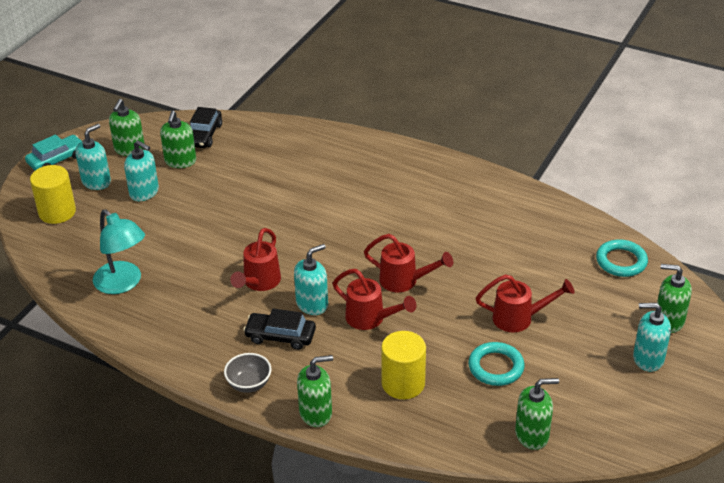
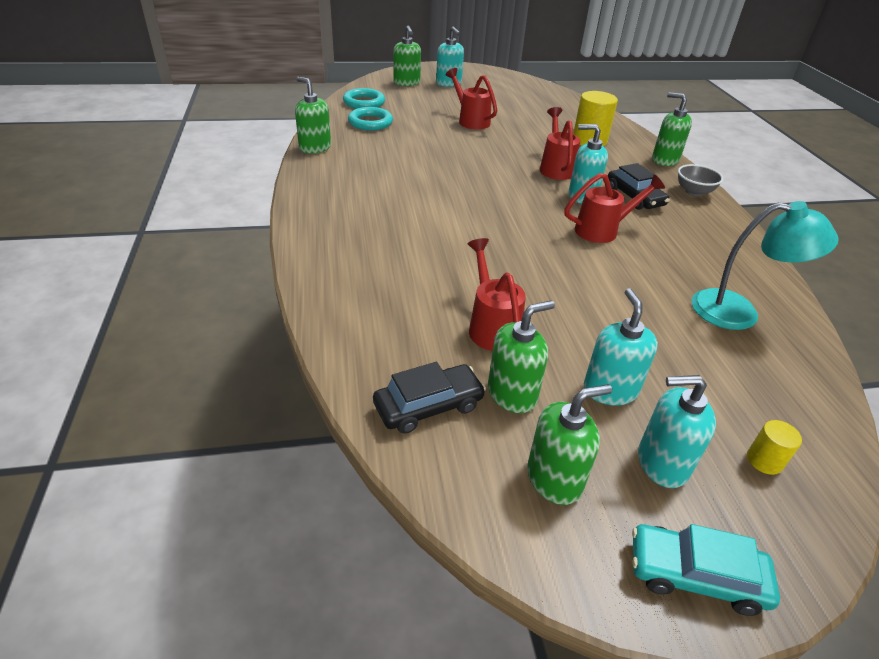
camera: 130 degrees left, 0 degrees up
yellow cylinder [30,165,76,224] -> yellow cylinder [747,420,802,475], size x0.50
turquoise lamp [93,209,145,294] -> turquoise lamp turned 90 degrees clockwise [692,201,839,330]
red watering can [364,234,453,292] -> red watering can moved to [467,238,526,351]
turquoise ring [468,342,525,386] -> turquoise ring moved to [348,107,393,130]
green soap dispenser [515,378,559,450] -> green soap dispenser moved to [295,77,331,154]

